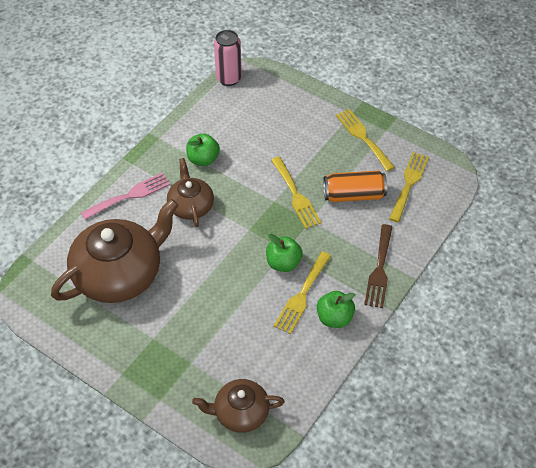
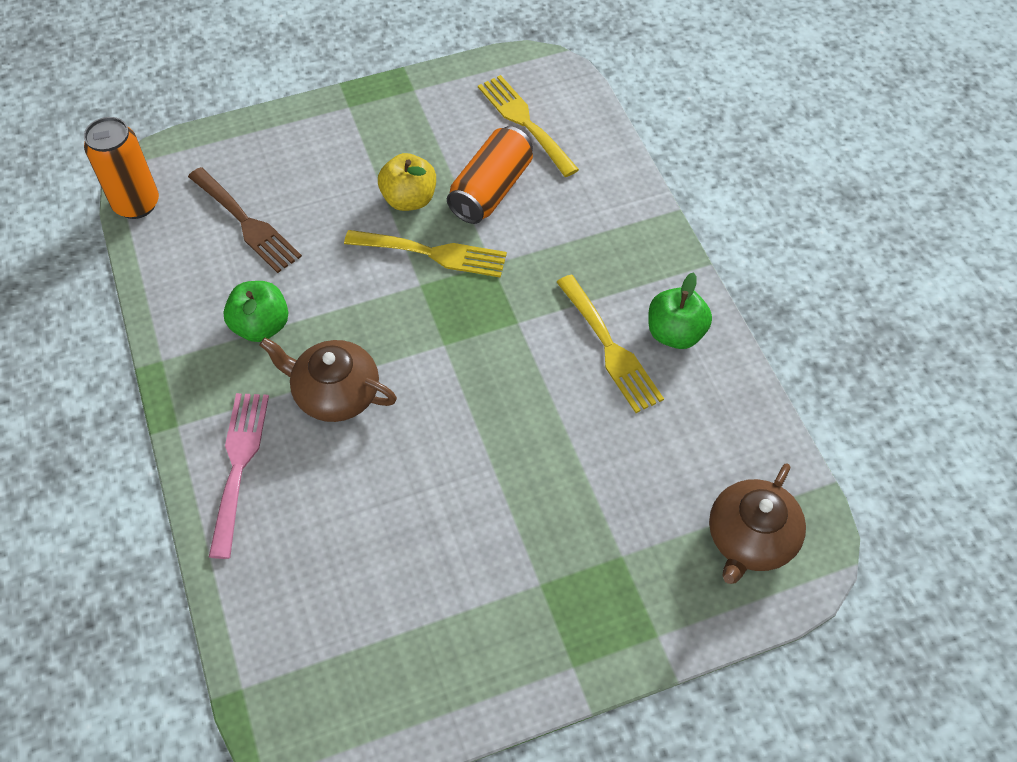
camera: 55 degrees left, 5 degrees up
brown teapot [51,199,179,303] -> none
pink can [214,30,242,86] -> orange can [84,117,159,219]
green apple [266,234,303,272] -> none
yellow fork [336,109,395,171] -> none
brown fork [364,224,392,308] -> brown fork moved to [188,167,302,273]
none -> yellow apple [378,153,436,211]

